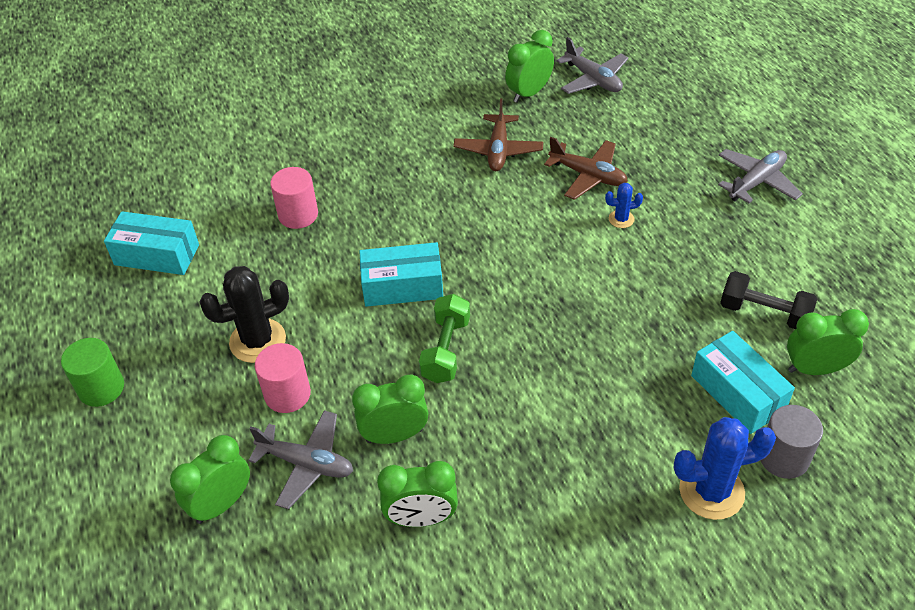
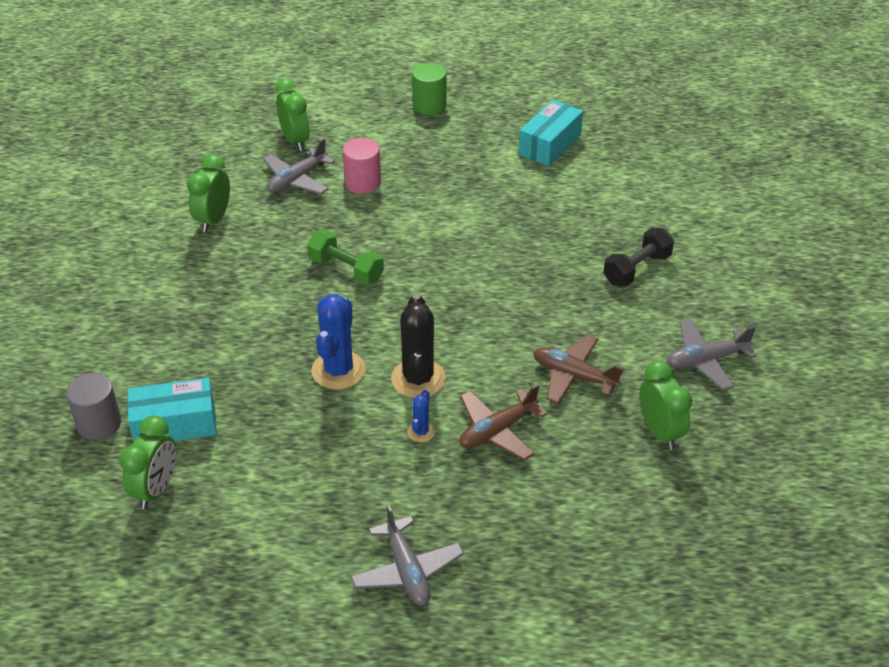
camera: 110 degrees right, 5 degrees down
black cactus [199,266,289,363] -> black cactus moved to [391,294,446,398]
pink cylinder [270,167,318,229] -> none
green clock [352,375,429,444] -> none
turquoise box [359,242,443,307] -> none
grey plane [556,37,628,94] -> grey plane moved to [667,319,757,391]
blue cactus [674,417,776,520] -> blue cactus moved to [311,294,366,390]
black dumbbell [720,271,817,329] -> black dumbbell moved to [603,228,674,286]

